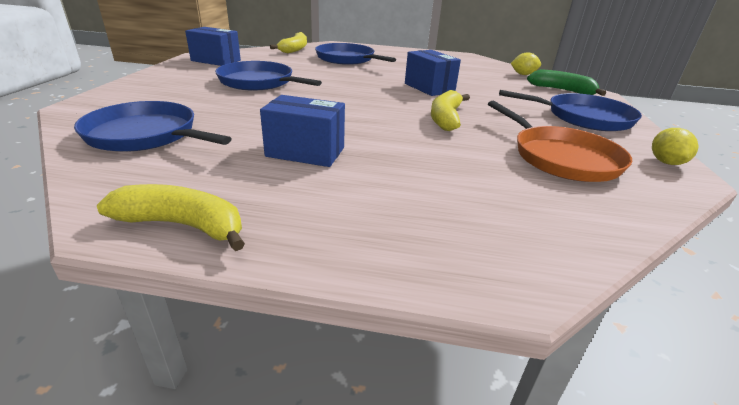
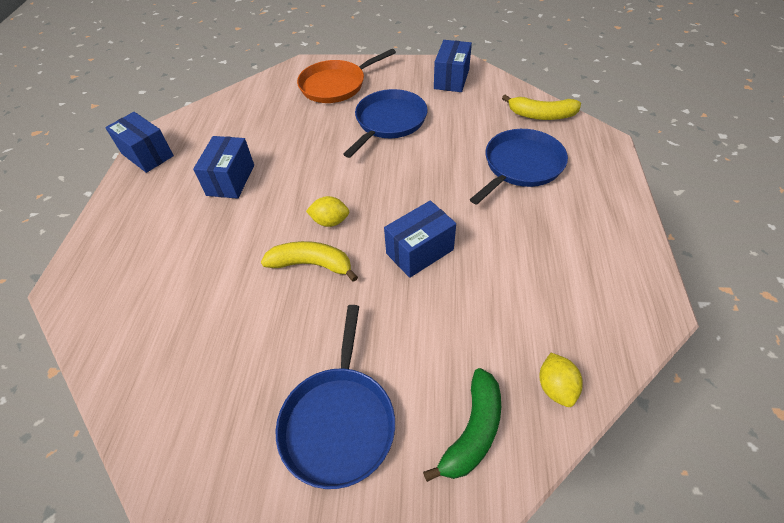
camera: 90 degrees right, 20 degrees up
blue pan [74,101,232,152] -> none
yellow banana [97,184,245,251] -> blue box [105,112,174,173]
orange pan [488,101,632,182] -> orange pan moved to [297,49,396,103]
yellow lemon [652,128,698,165] -> yellow lemon moved to [306,196,349,227]

